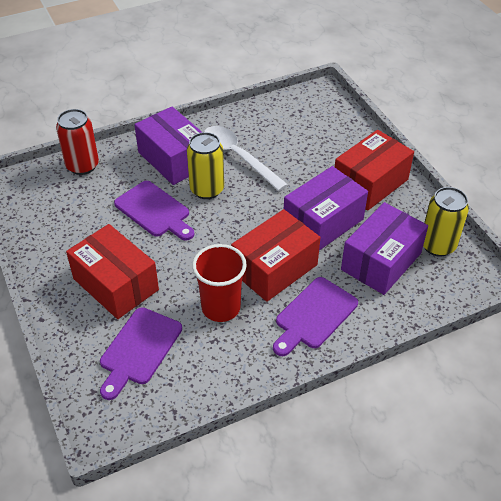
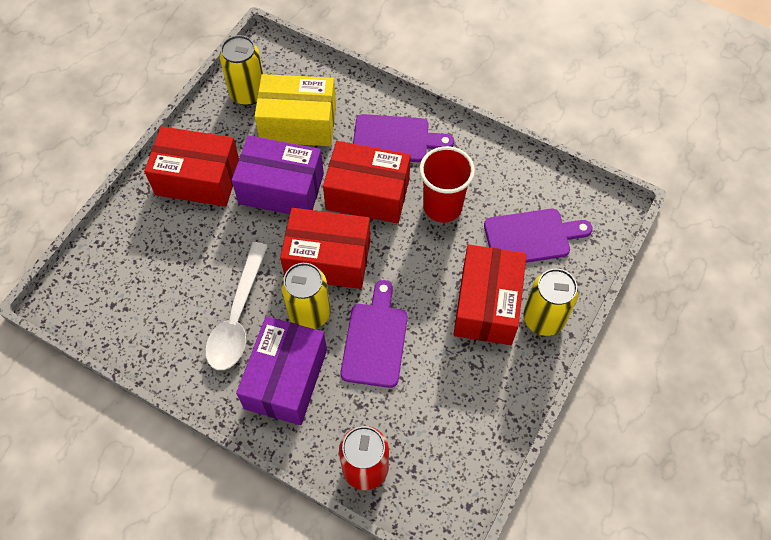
camera: 125 degrees left, 15 degrees up
purple box [341,202,428,295] -> yellow box [254,74,336,146]
none -> red box [280,208,370,289]
none -> yellow can [523,269,579,336]

